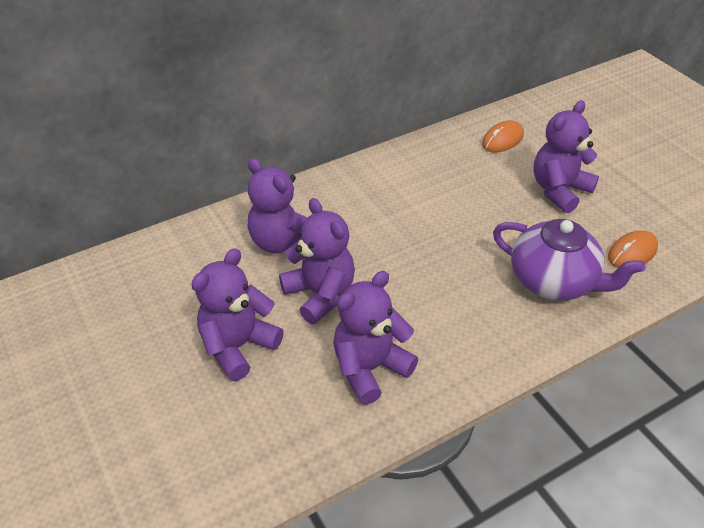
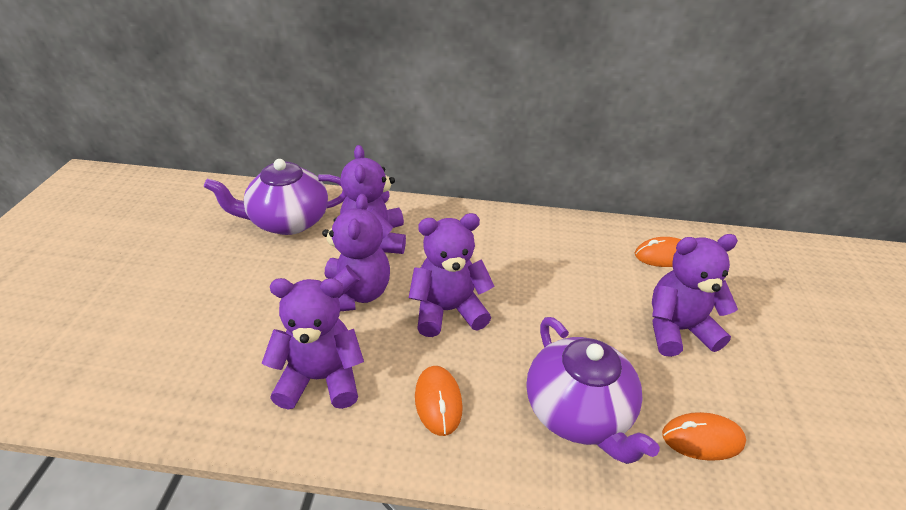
camera: 35 degrees right, 5 degrees down
purple teddy bear [191,248,284,381] -> purple teddy bear moved to [409,213,495,337]
none -> purple teapot [204,159,347,235]
none -> orange mouse [415,366,463,436]

